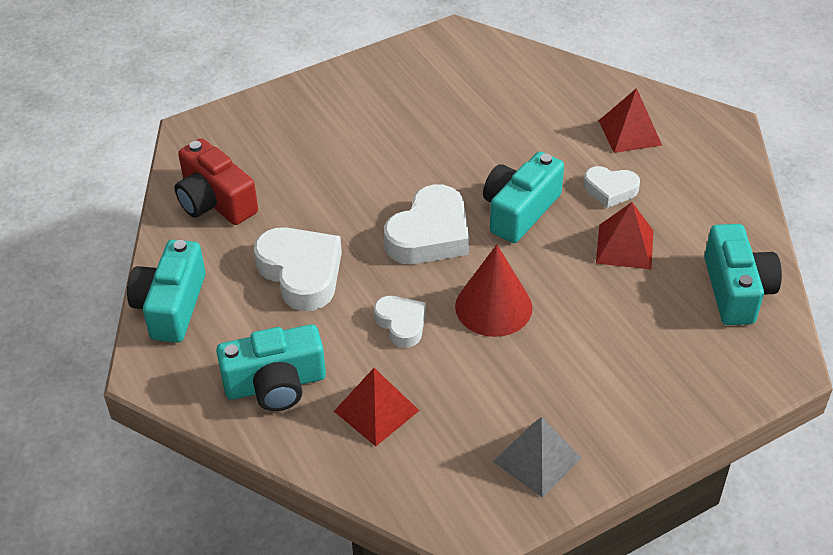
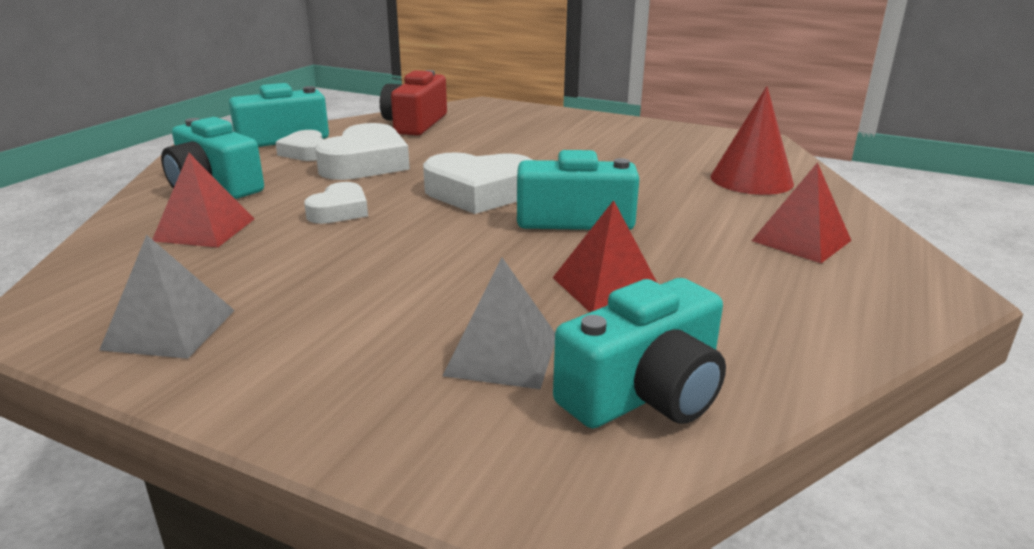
camera: 55 degrees right, 20 degrees down
red cone [455,245,532,337] -> red cone moved to [711,86,794,195]
white heart [584,166,640,208] -> white heart moved to [275,130,324,161]
none -> grey pyramid [442,257,555,389]

